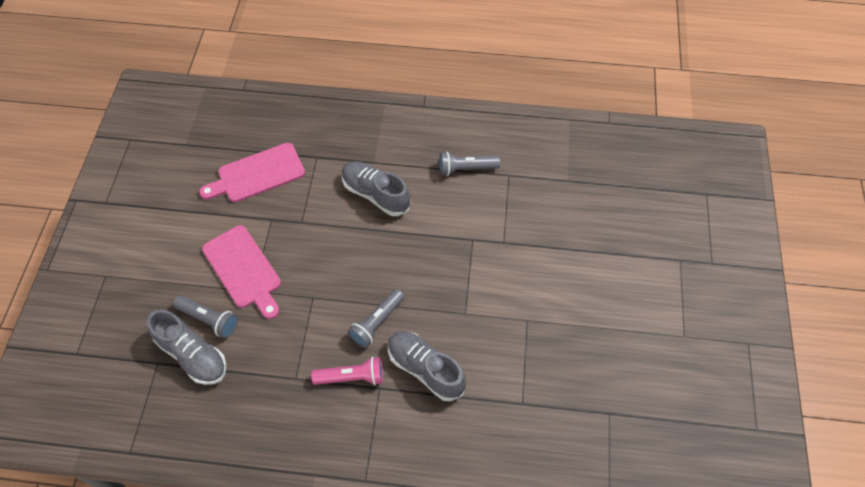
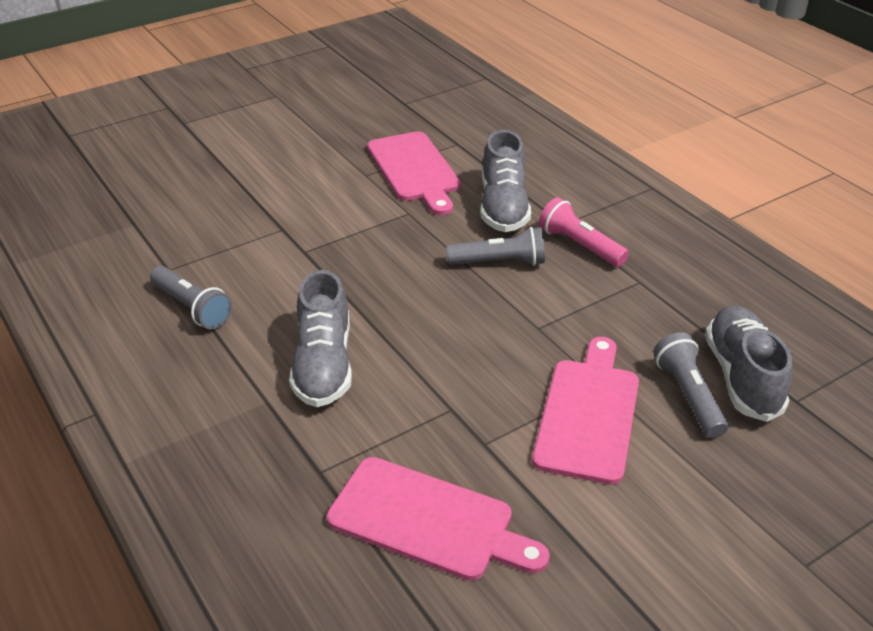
camera: 130 degrees left, 20 degrees down
none -> pink cutting board [367,131,461,215]

